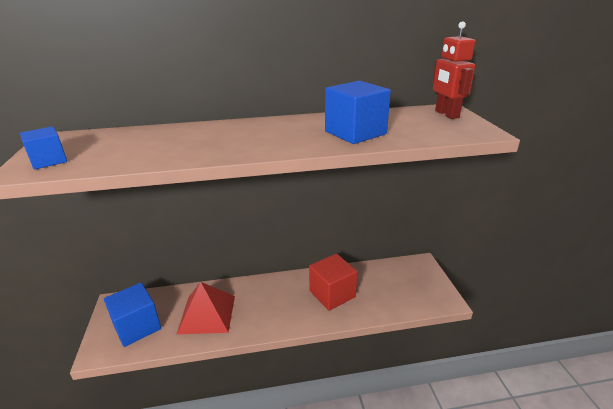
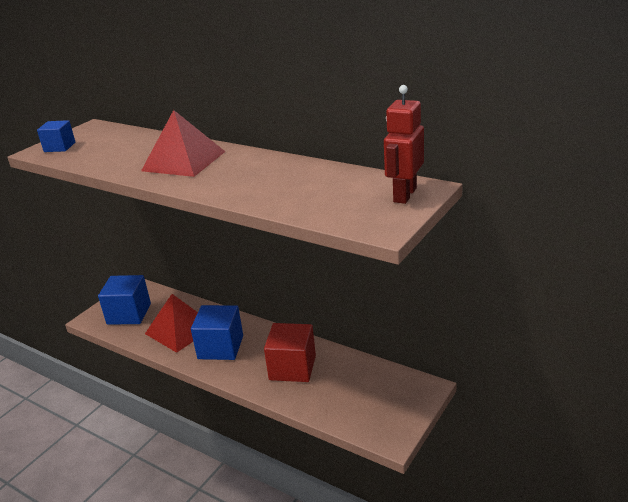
camera: 45 degrees right, 0 degrees up
blue cube [325,80,391,144] -> blue cube moved to [191,305,243,360]
none -> red pyramid [141,110,225,177]

